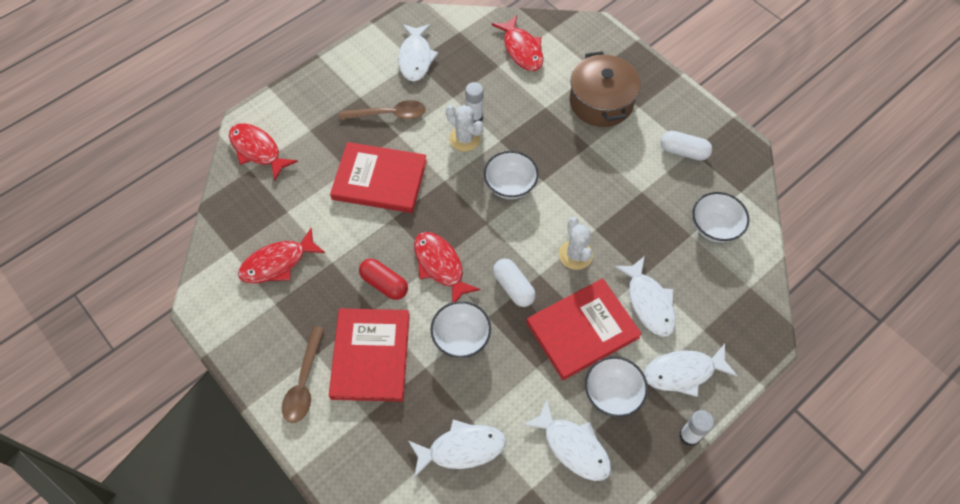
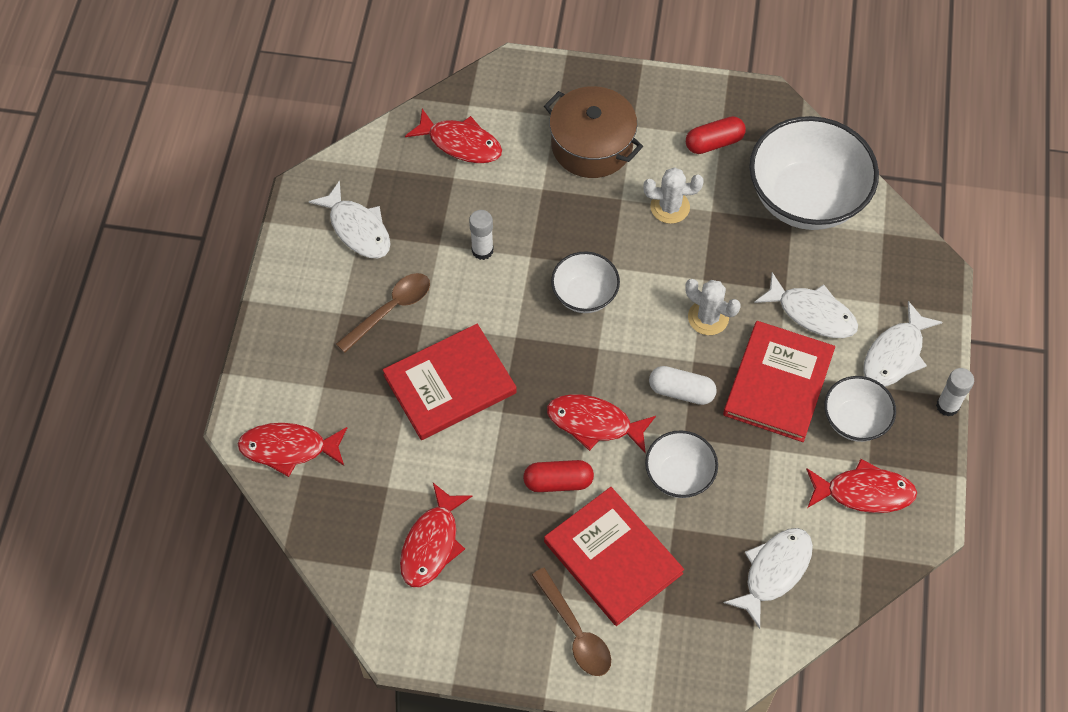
camera: 40 degrees left, 0 degrees up
white cactus [446,105,484,151] -> white cactus moved to [644,167,704,224]
white fish [523,399,611,481] -> red fish [806,459,917,513]
white capsule [660,131,712,161] -> red capsule [686,116,746,154]
white bowl [692,192,749,243] -> white bowl [749,116,879,230], size x1.91

